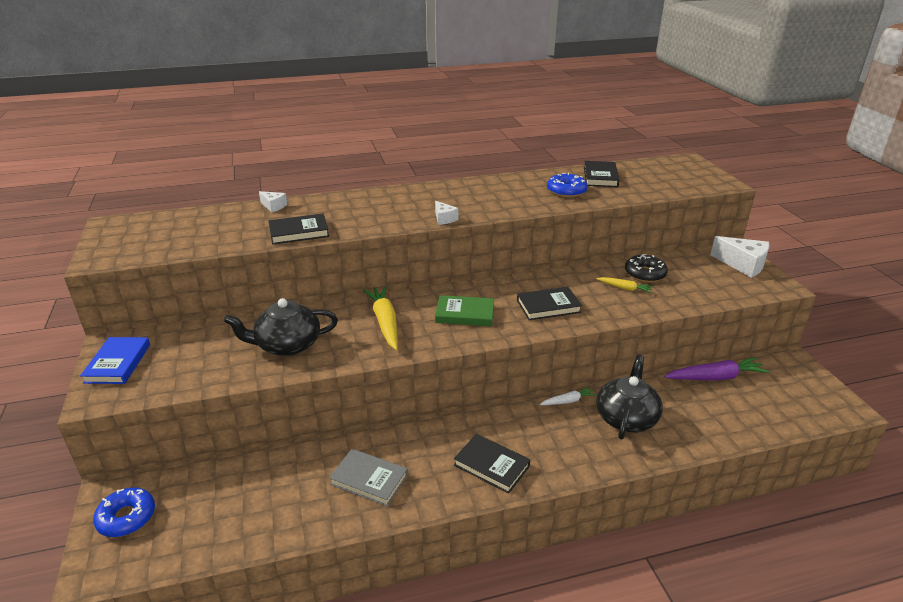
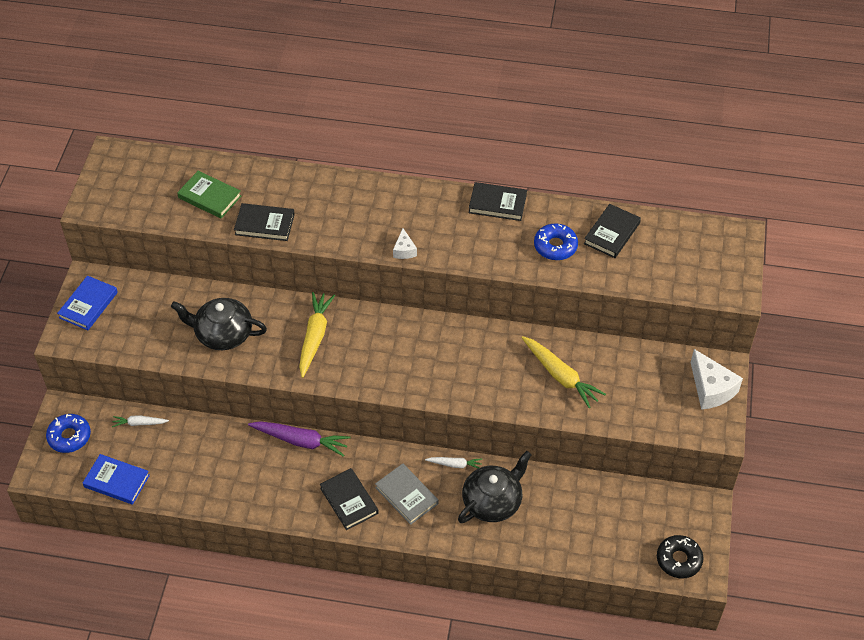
camera: 25 degrees right, 20 degrees up
white cheese [259,191,287,213] -> none
grey book [329,449,408,506] -> grey book moved to [375,463,439,525]
green book [435,295,494,326] -> green book moved to [177,171,241,219]
black book [517,287,582,320] -> black book moved to [468,182,527,221]
yellow carrot [596,277,653,293] -> yellow carrot [522,336,606,408], size x1.83
black donut [625,254,668,282] -> black donut moved to [657,535,704,578]
purple carrot [664,357,769,381] -> purple carrot moved to [248,421,350,457]
none -> blue book [83,454,150,505]
none -> white carrot [112,415,169,427]

